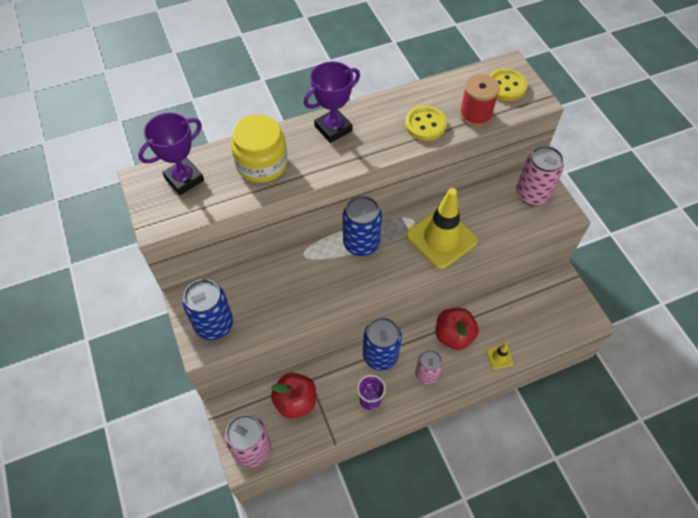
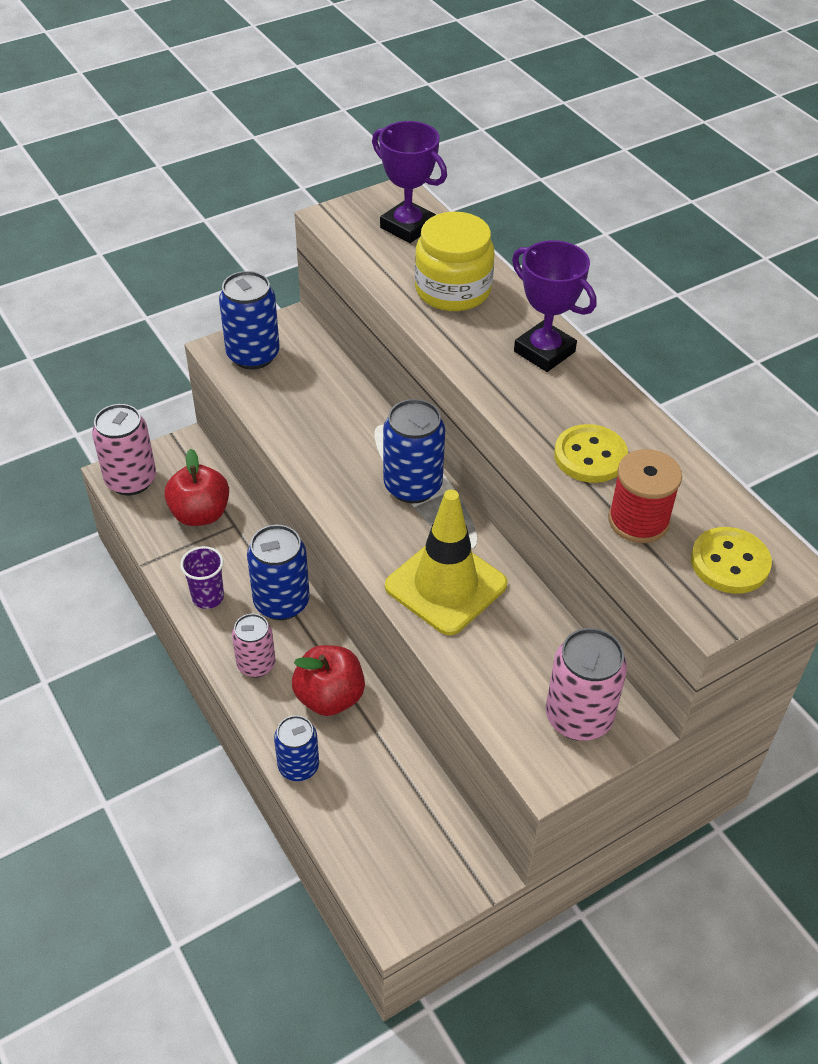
camera: 80 degrees right, 10 degrees down
yellow traffic cone [486,343,514,369] -> blue can [274,715,319,781]

